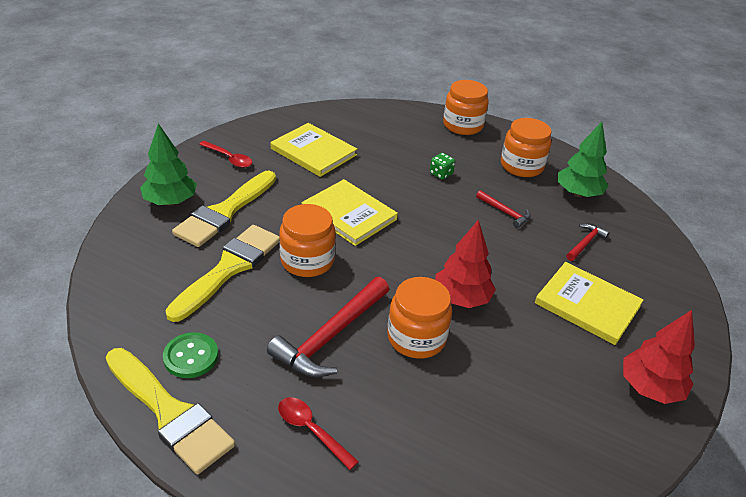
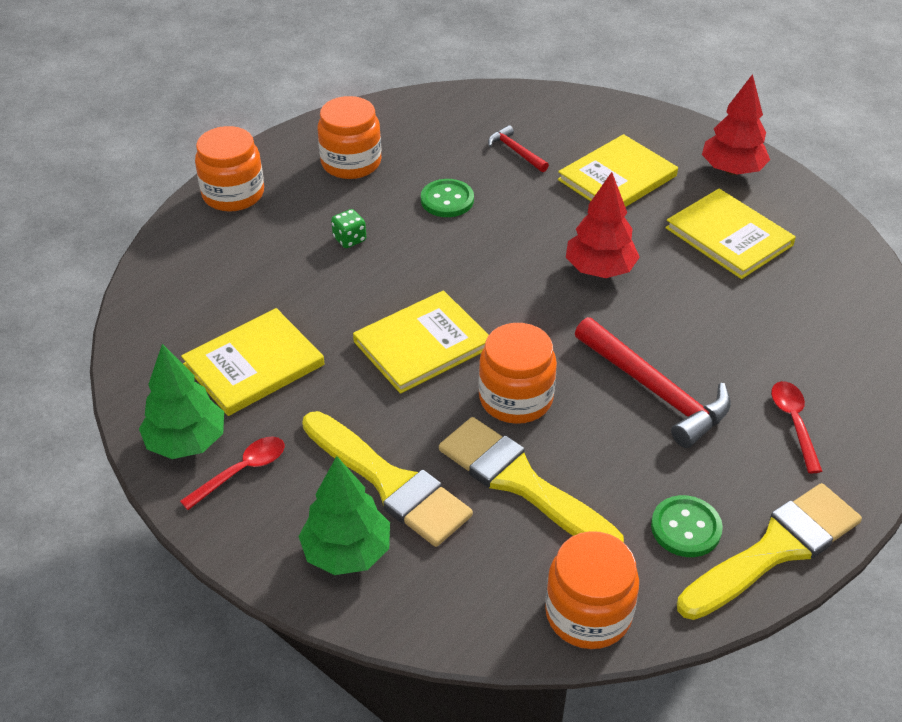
camera: 75 degrees left, 5 degrees up
red spoon [278,397,359,470] -> red spoon turned 120 degrees clockwise [771,381,822,473]
orange jar [387,277,452,359] -> orange jar moved to [545,531,639,649]
red hammer [476,190,530,228] -> green button [421,179,474,217]
green tree [558,122,608,197] -> green tree moved to [139,344,224,459]
none -> yellow book [665,189,796,279]

